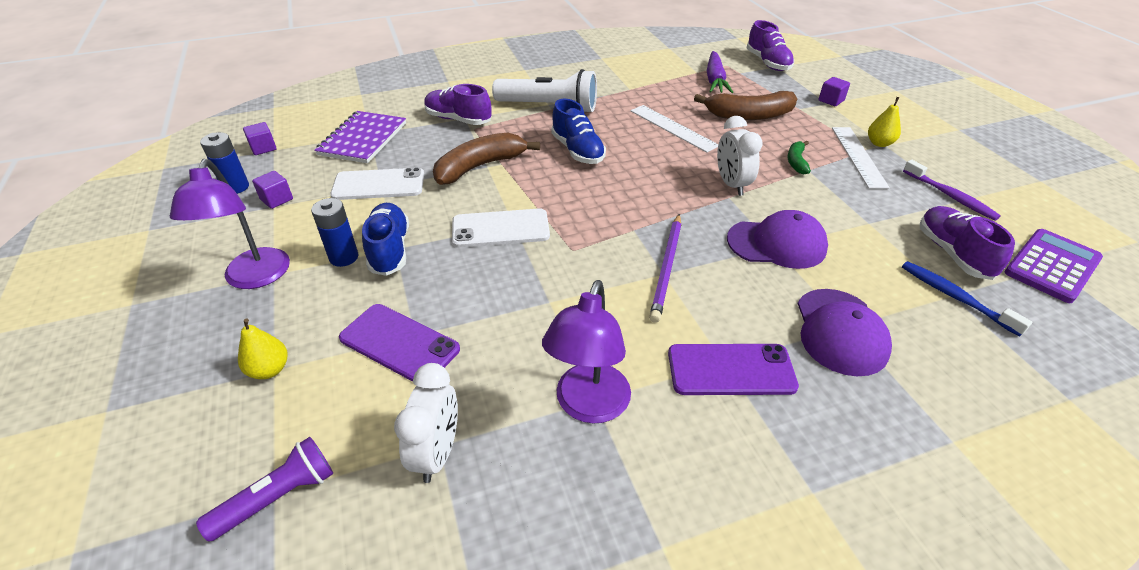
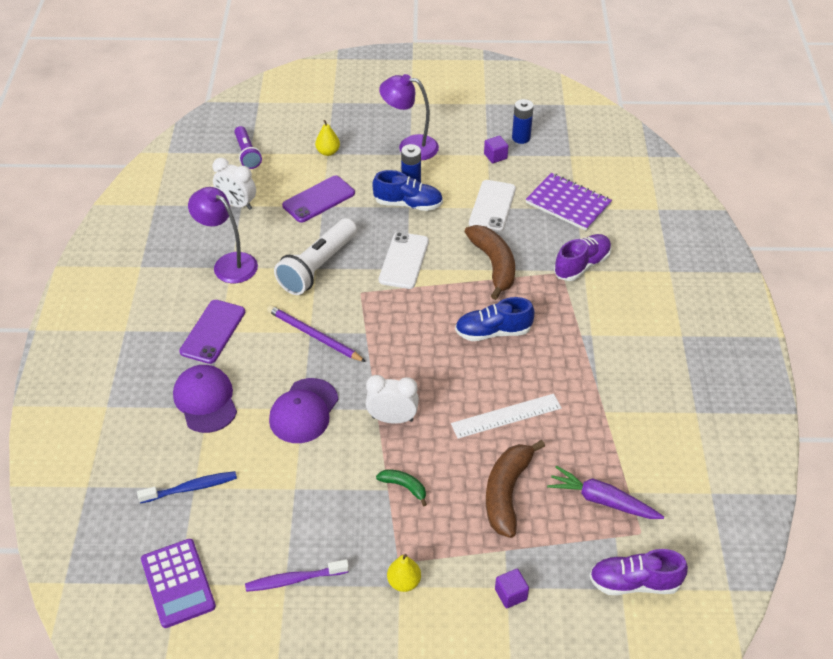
camera: 110 degrees right, 5 degrees up
purple cube [243,122,276,155] -> none
white flashlight [492,69,597,112] -> white flashlight moved to [274,218,357,295]
purple cap [797,289,892,376] -> purple cap turned 45 degrees clockwise [173,365,237,433]
white ruler [832,127,890,189] -> none
purple shoe [920,206,1015,280] -> none

